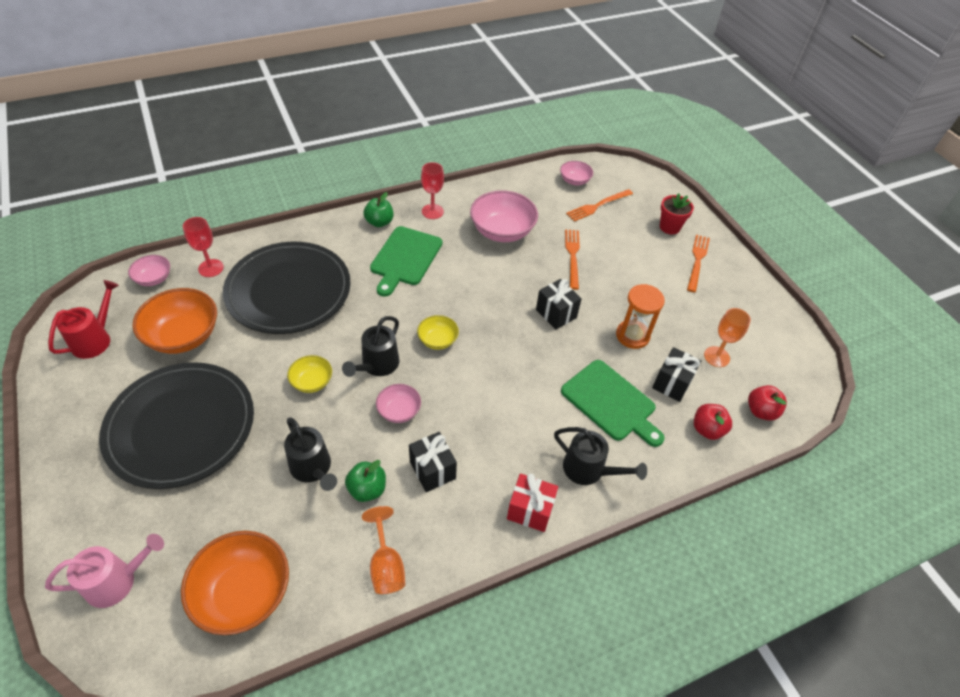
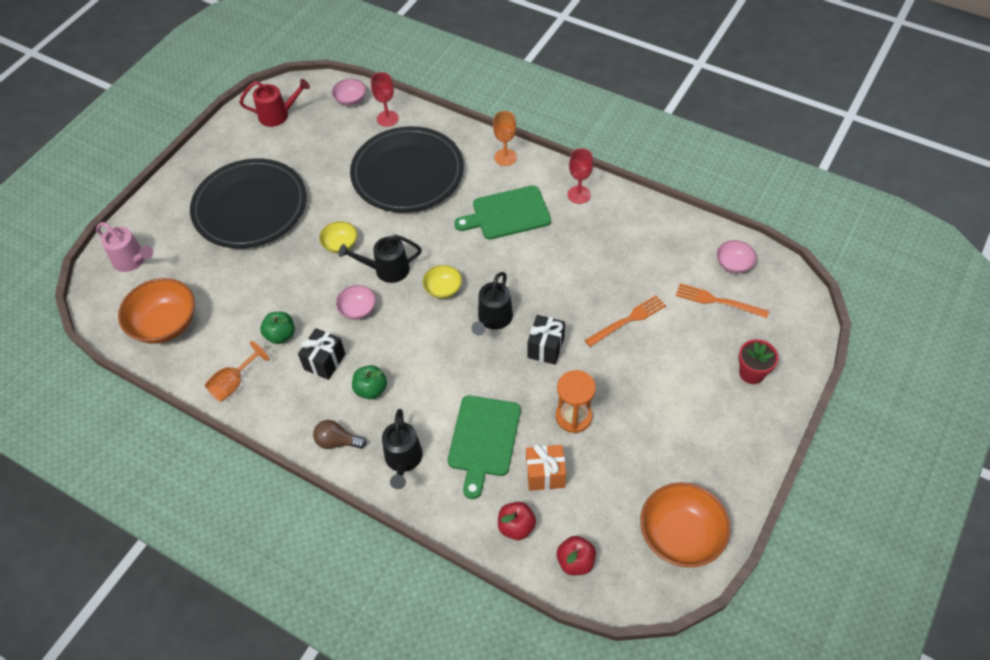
camera: 60 degrees right, 5 degrees up
orange bowl [132,288,217,354] -> orange bowl moved to [640,482,730,568]
black watering can [284,417,337,491] -> black watering can moved to [471,272,513,336]
green apple [364,192,394,227] -> green apple moved to [352,365,387,399]
pink bowl [470,190,538,242] -> none
red gift [507,473,558,532] -> brown light bulb [313,420,366,449]
black gift [652,347,701,402] -> orange gift [526,444,566,491]
orange fork [687,235,710,292] -> none
orange goblet [704,308,751,367] -> orange goblet moved to [493,111,517,166]

